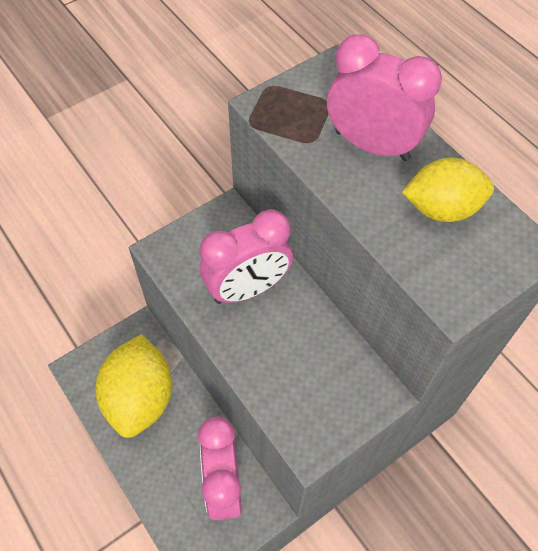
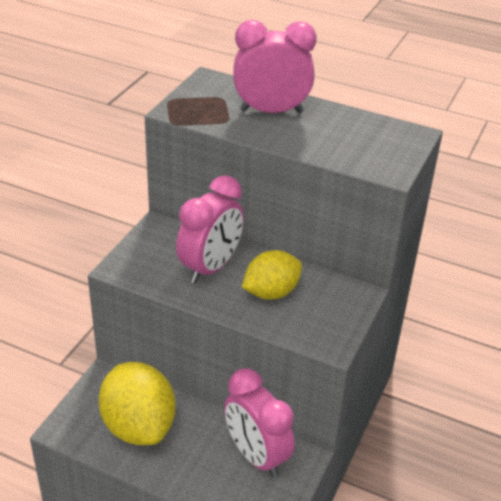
camera: 30 degrees left, 20 degrees down
yellow lemon [402,158,494,222] -> yellow lemon moved to [242,250,302,299]

